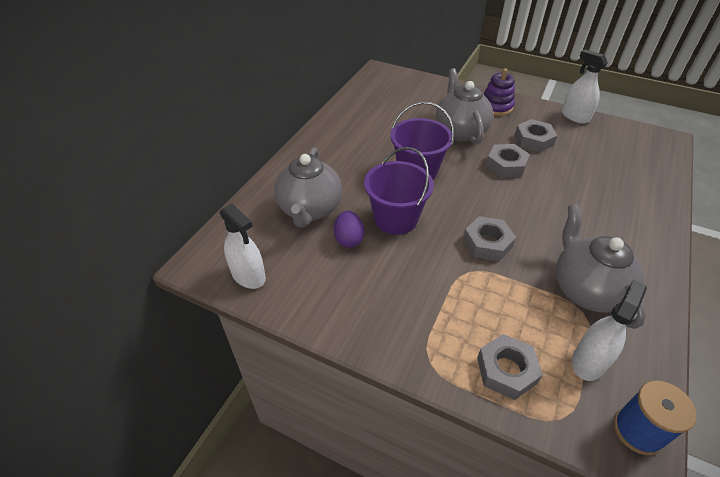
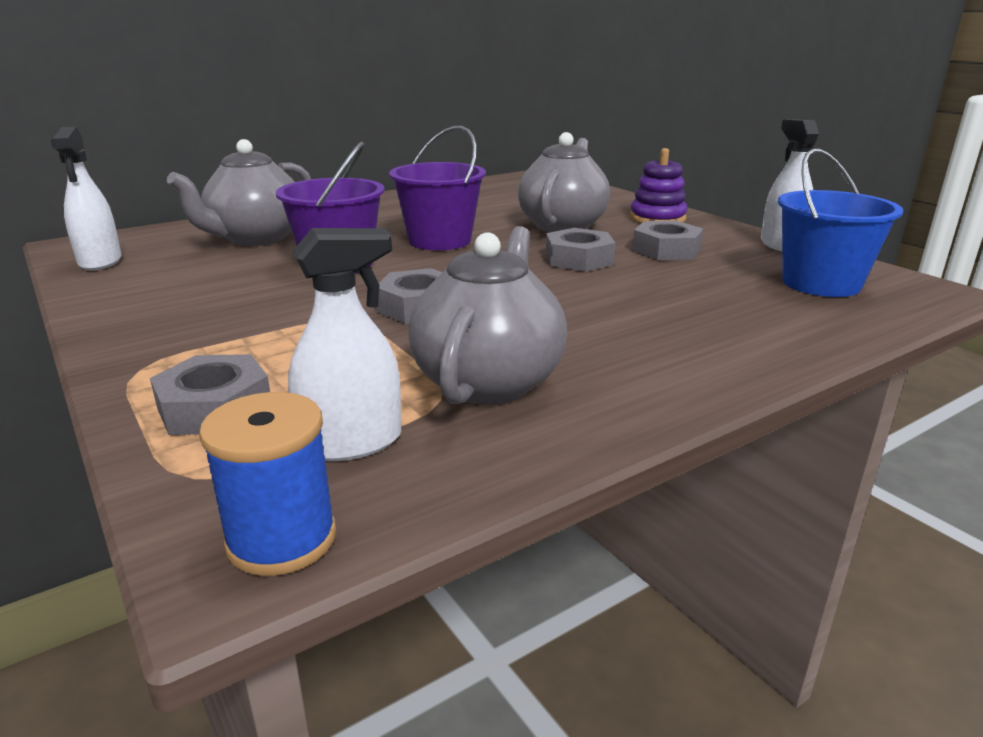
camera: 30 degrees right, 20 degrees down
purple egg [334,211,364,248] -> none
none -> blue bucket [778,149,903,297]

